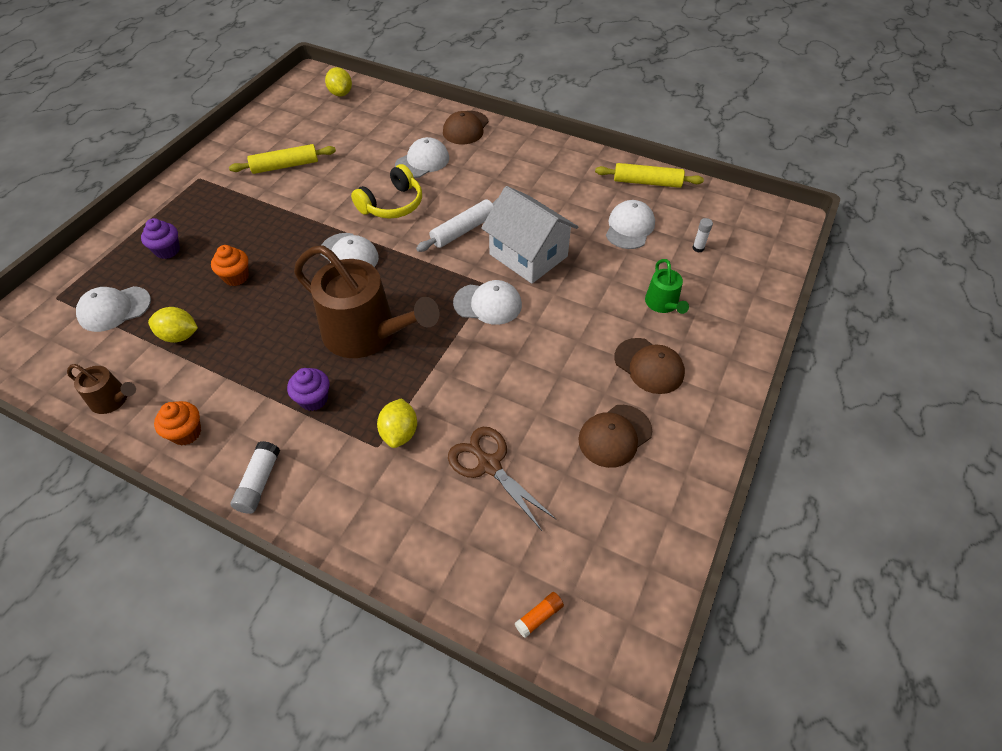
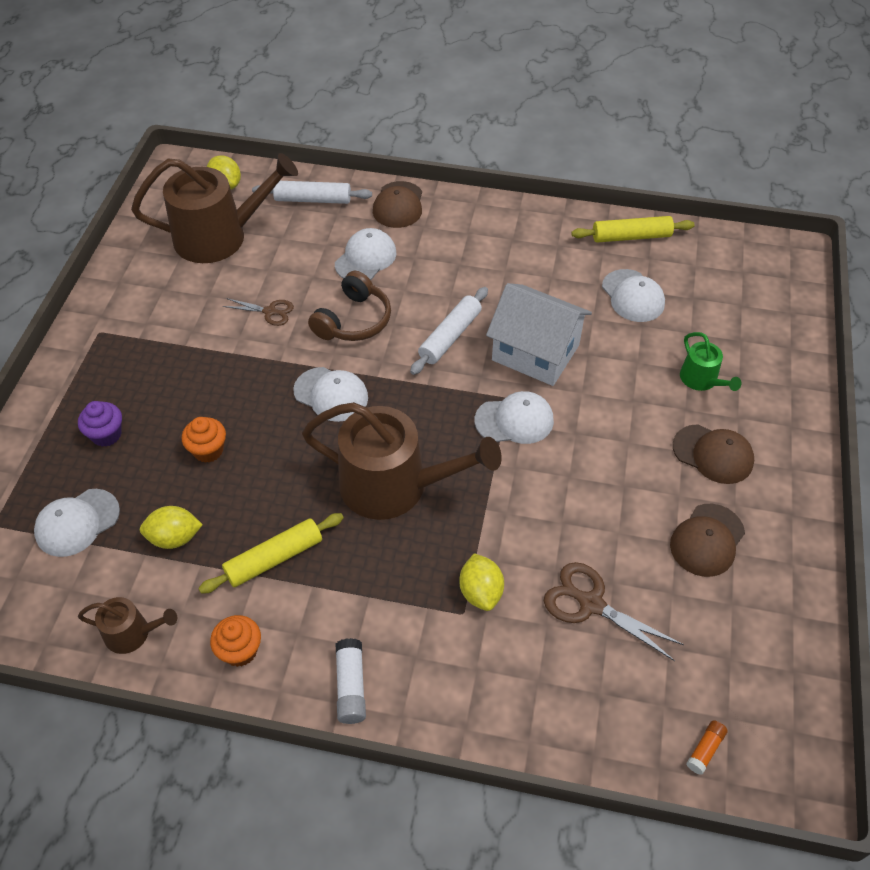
camera: 15 degrees left, 0 degrees up
yellow rolling pin [229,144,336,174] -> yellow rolling pin moved to [198,513,344,594]
purple cupcake [287,368,330,411] -> none
yellow headphones [351,164,422,219] -> brown headphones [308,271,391,341]
white cap [606,200,655,249] -> white cap turned 150 degrees clockwise [602,269,665,322]
white glue stick [693,218,713,252] -> none
none -> brown watering can [131,153,298,263]
none -> brown scissors [223,298,294,326]
none -> white rolling pin [252,181,372,204]

